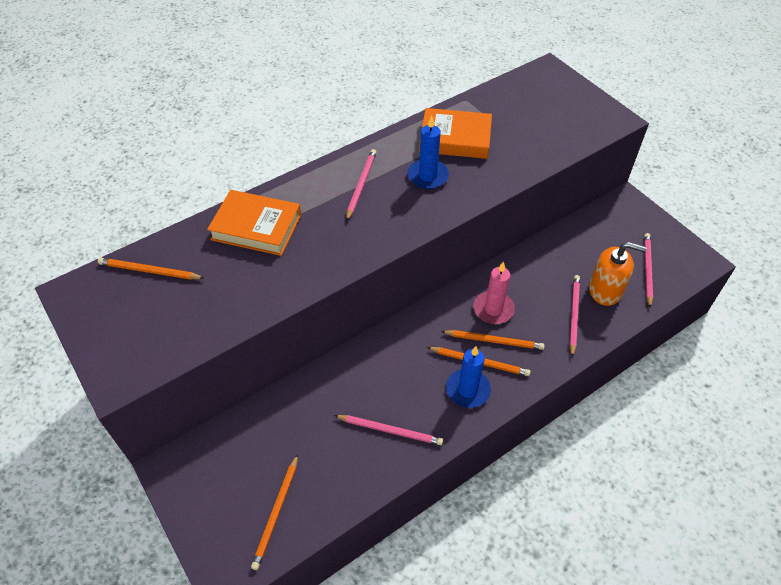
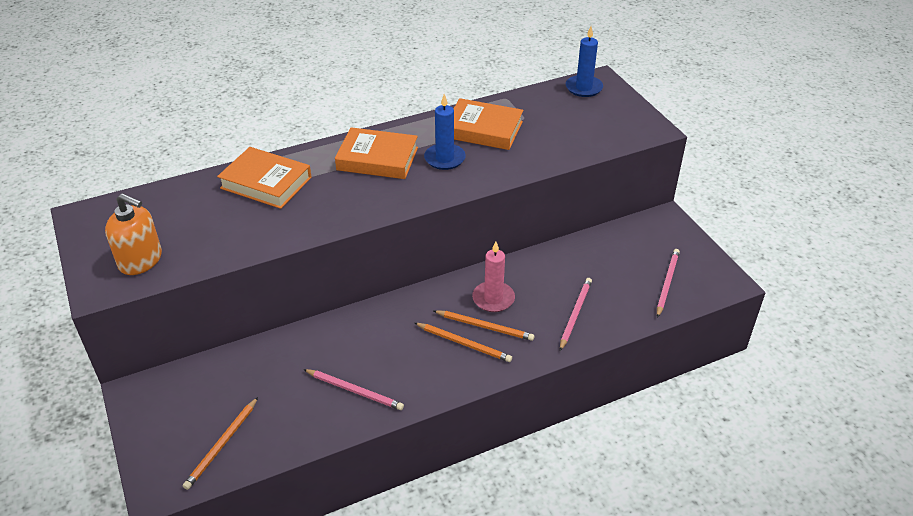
camera: 10 degrees right, 10 degrees down
orange pencil [98,258,204,280] -> none
pink pencil [346,149,377,221] -> orange book [335,127,418,179]
blue candle [446,346,491,408] -> blue candle moved to [566,26,603,97]
orange soap dispenser [589,242,647,306] -> orange soap dispenser moved to [105,193,162,275]

